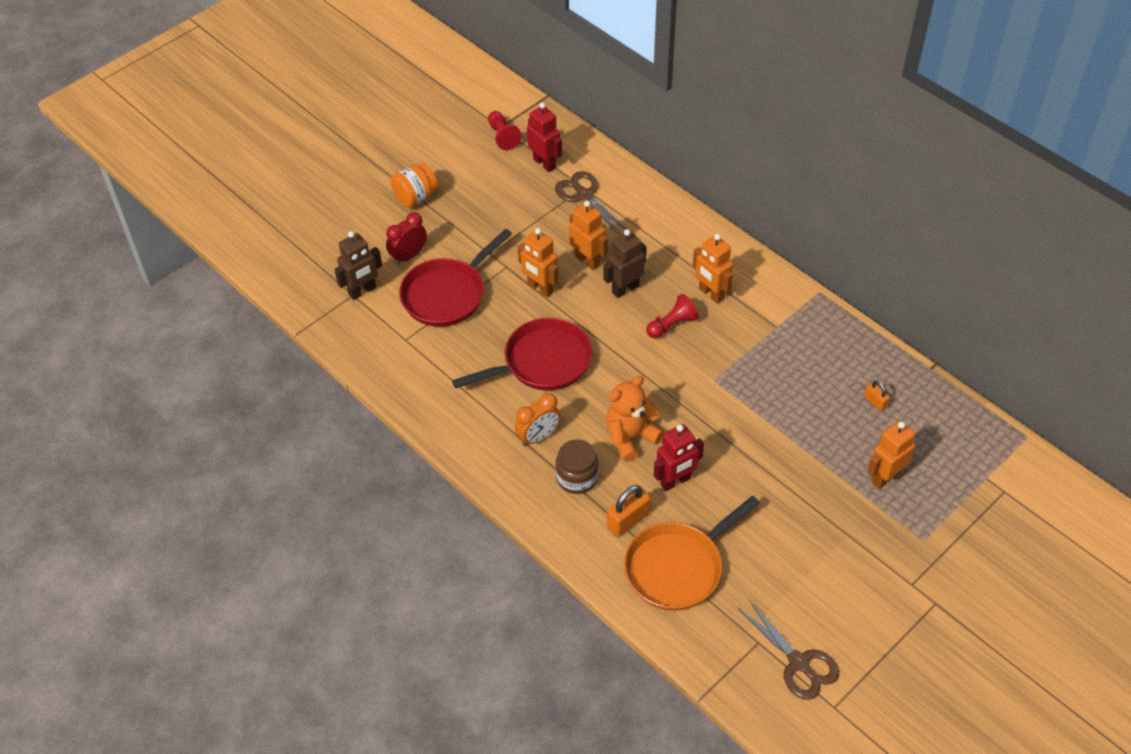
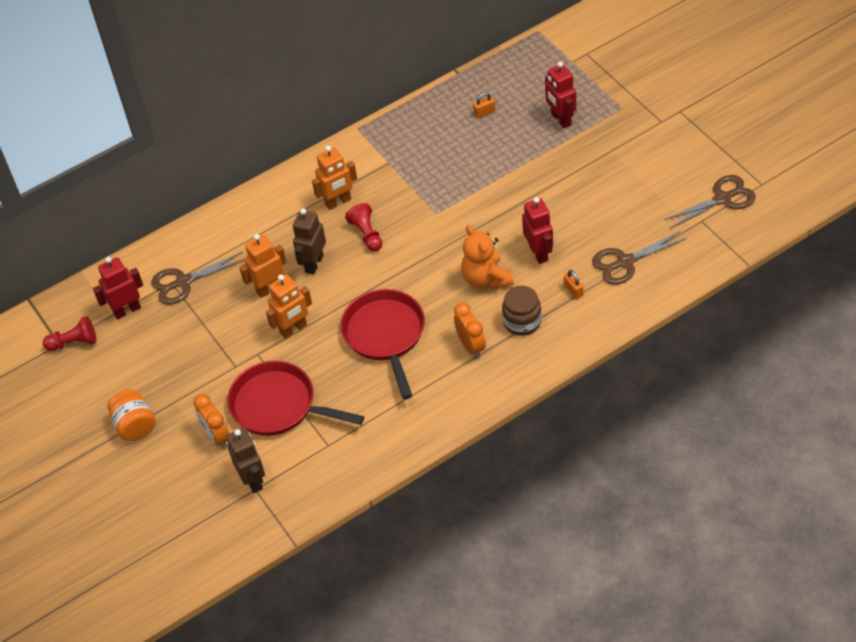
camera: 75 degrees left, 0 degrees up
red clock [386,212,427,265] -> orange clock [194,394,229,449]
red pan [399,229,512,327] -> red pan turned 150 degrees clockwise [227,361,364,436]
brown robot [604,229,646,298] -> brown robot turned 45 degrees clockwise [293,208,326,274]
orange padlock [607,485,651,537] -> orange padlock [564,270,583,299], size x0.59
orange pan [624,496,760,611] -> brown scissors [592,231,687,285]
orange robot [867,421,915,489] -> red robot [545,62,576,129]

